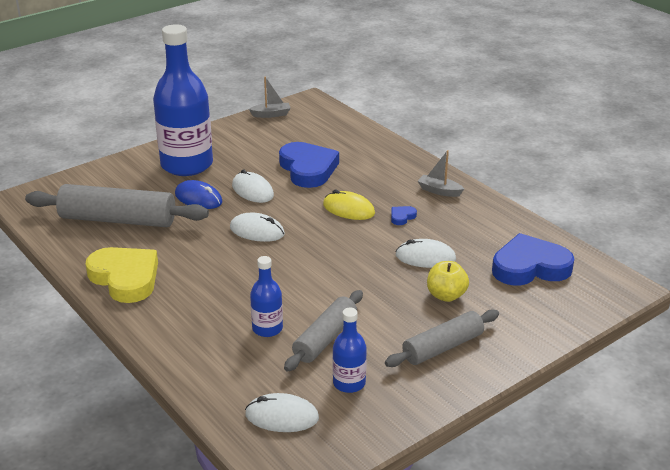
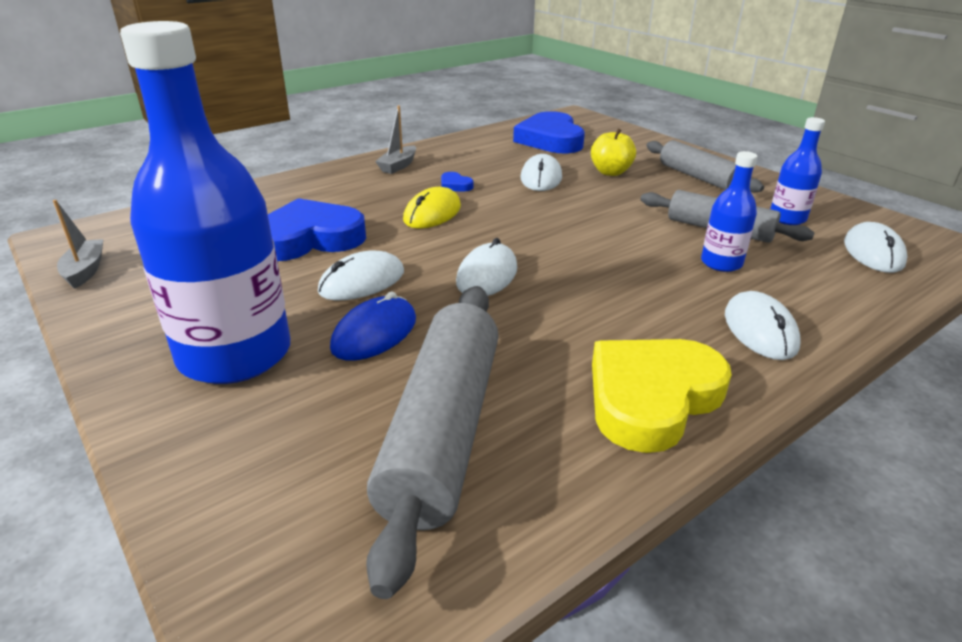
camera: 90 degrees left, 0 degrees up
none -> white mouse [725,291,801,360]

